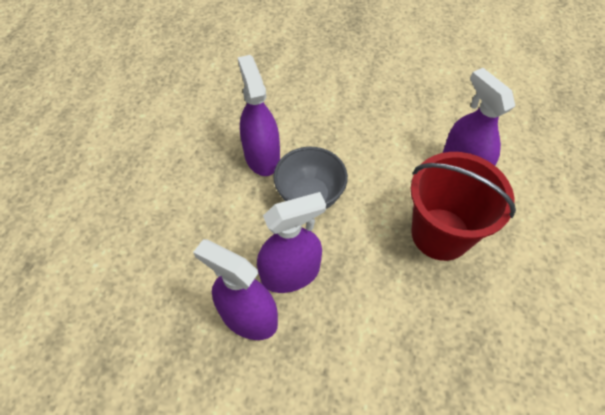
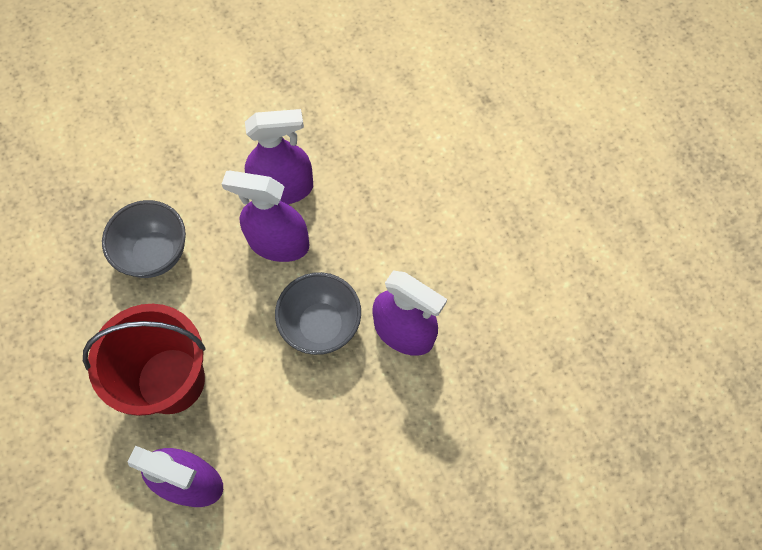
camera: 140 degrees right, 10 degrees up
purple spray bottle [257,192,326,293] -> purple spray bottle turned 75 degrees clockwise [222,171,309,262]
none -> grey bowl [102,200,186,278]

